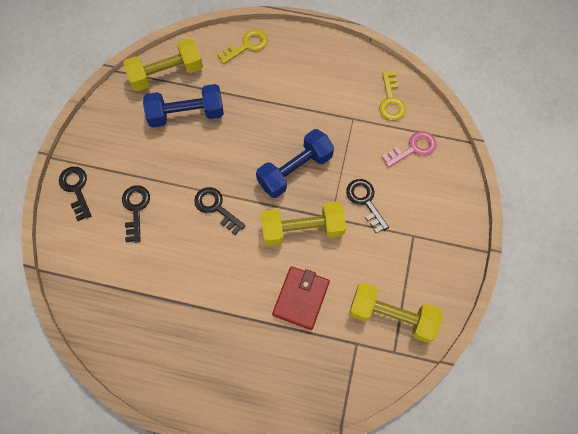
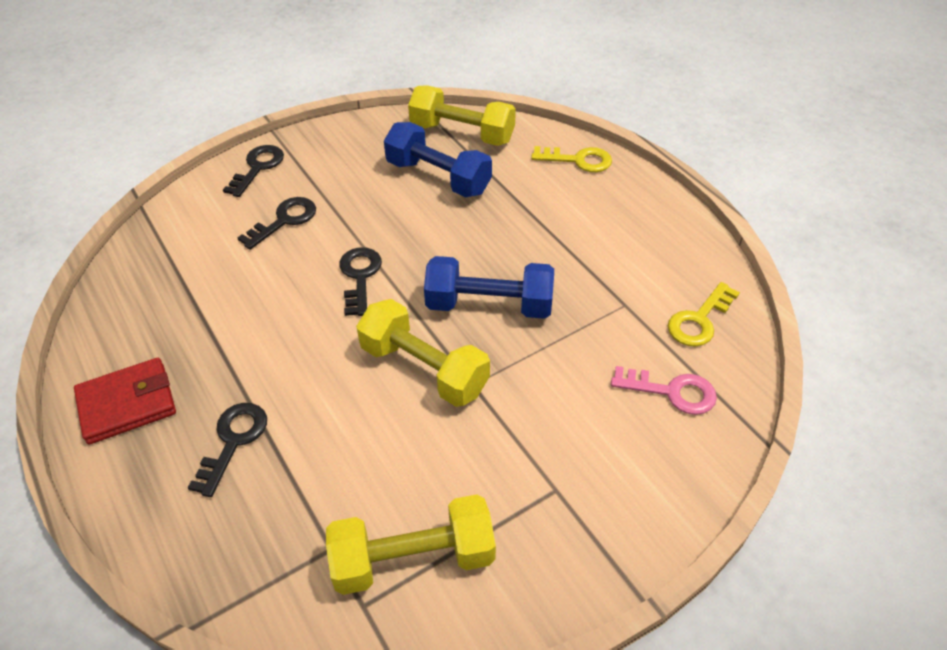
camera: 45 degrees right, 20 degrees down
red wallet [272,266,330,330] -> red wallet moved to [74,358,176,445]
black key [346,179,389,233] -> black key moved to [188,403,267,497]
yellow dumbbell [349,283,443,343] -> yellow dumbbell turned 75 degrees counterclockwise [326,494,496,595]

